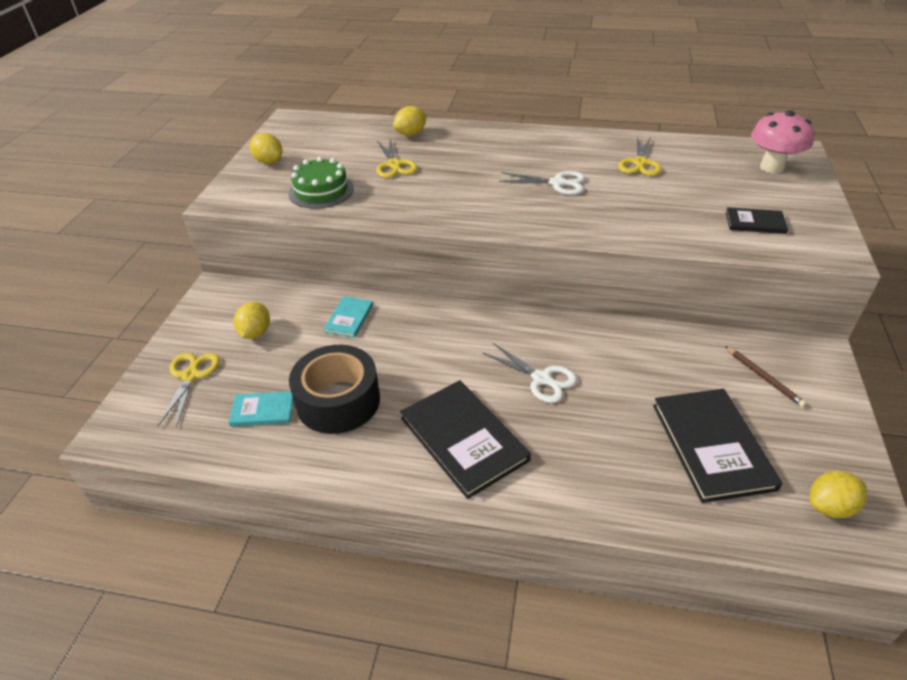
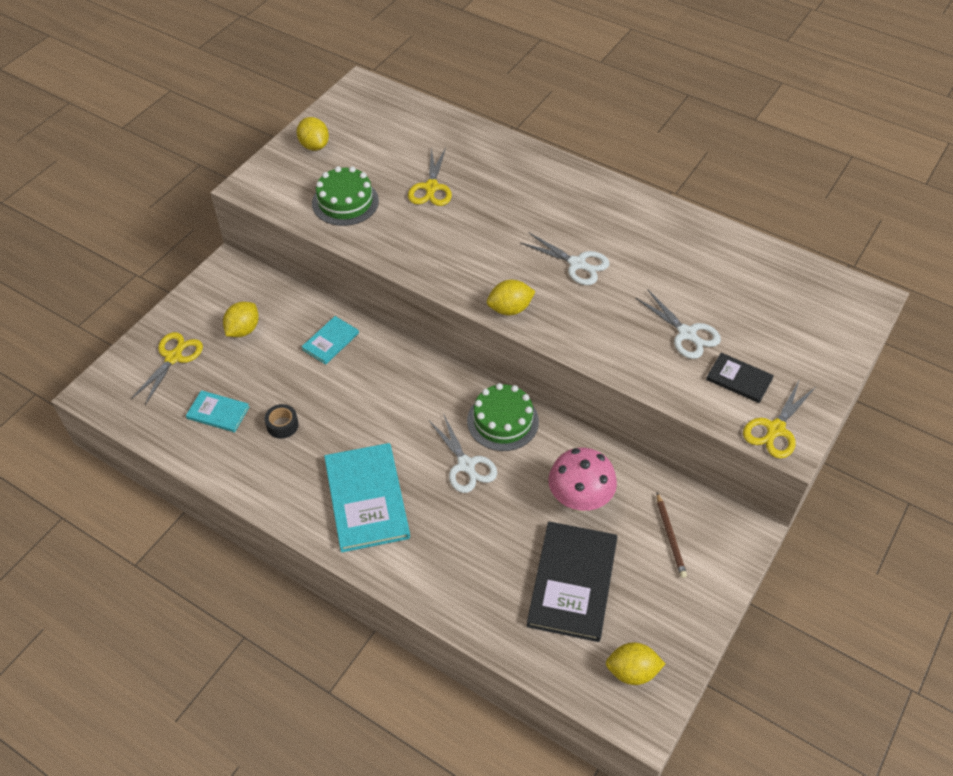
camera: 20 degrees right, 10 degrees up
black tape [289,345,380,434] -> black tape [264,404,299,439], size x0.41
yellow lemon [393,106,427,136] -> yellow lemon moved to [487,280,536,315]
black book [400,380,531,499] -> turquoise book [324,443,410,552]
yellow scissors [618,137,662,176] -> yellow scissors moved to [743,379,816,459]
pink mushroom [751,110,814,174] -> pink mushroom moved to [548,448,617,512]
none -> green cake [467,383,539,451]
none -> white scissors [636,290,721,359]

